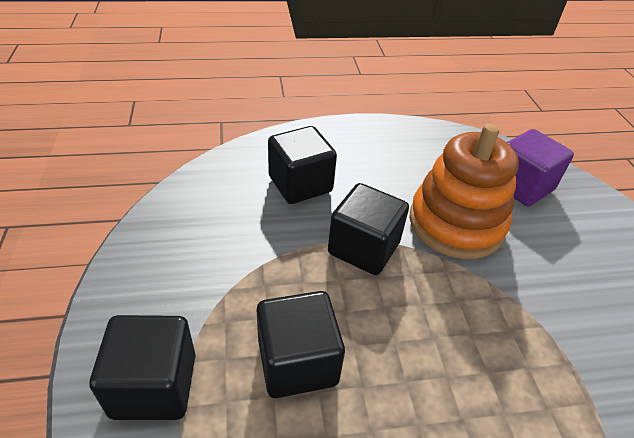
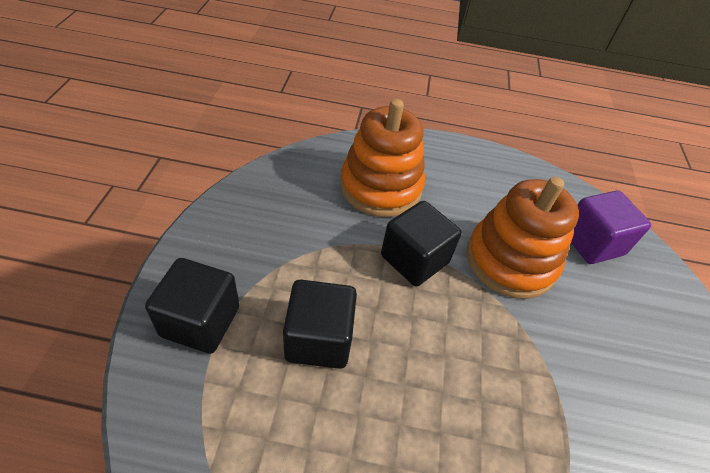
camera: 15 degrees right, 5 degrees up
black cube [268,126,337,204] -> orange stacking toy [340,99,425,217]

